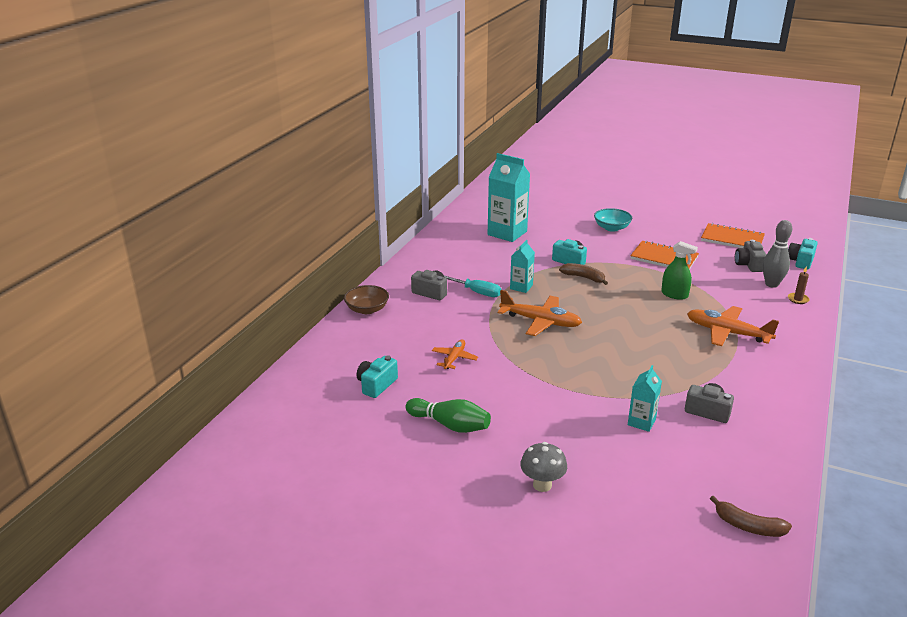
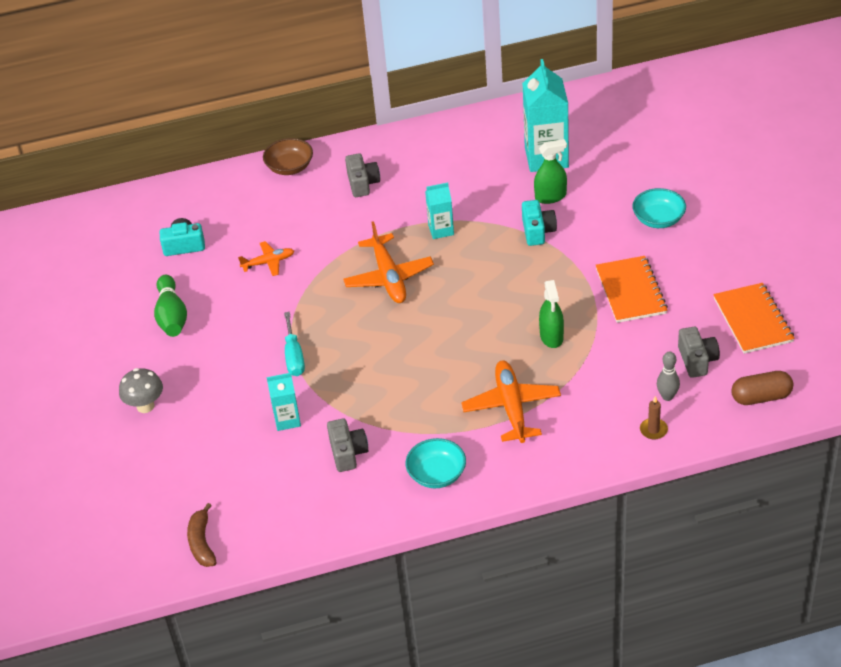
camera: 55 degrees right, 15 degrees up
turquoise screwdriver [444,275,501,297] -> turquoise screwdriver moved to [284,312,305,376]
brown banana [559,263,608,285] -> none
grey camera [735,240,767,272] -> grey camera turned 120 degrees clockwise [678,327,720,378]
grey bowling pin [762,220,792,288] -> grey bowling pin [657,351,680,401], size x0.66
turquoise camera [788,238,818,270] -> brown capsule [731,371,794,405]
none -> turquoise bowl [406,438,466,488]
none -> green spray bottle [534,139,567,204]

